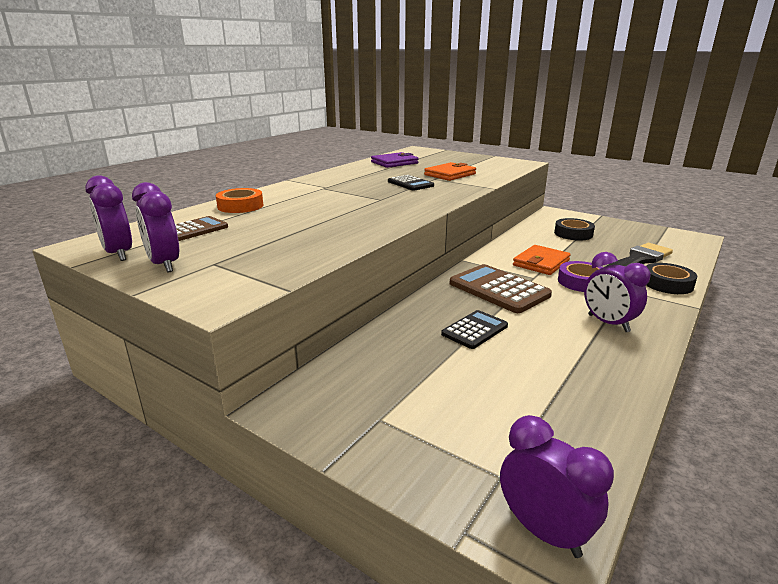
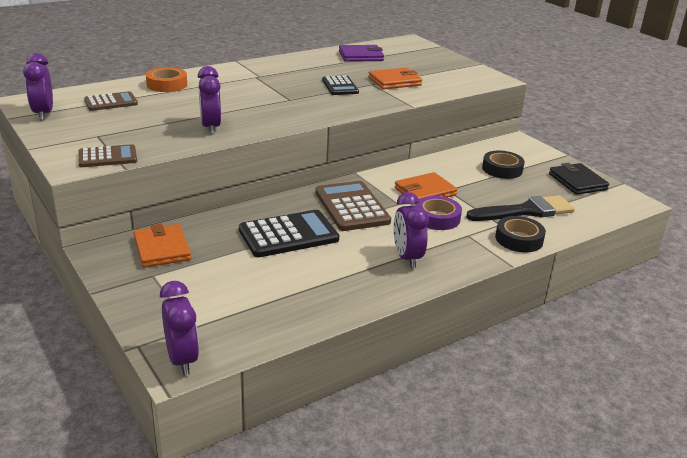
camera: 20 degrees right, 5 degrees up
purple clock [132,182,179,272] -> purple clock moved to [198,66,221,135]
black calculator [441,310,508,349] -> black calculator [239,210,339,257], size x1.65
none -> brown calculator [79,144,137,167]
none -> orange wallet [134,224,191,268]
none -> black wallet [549,163,609,195]

